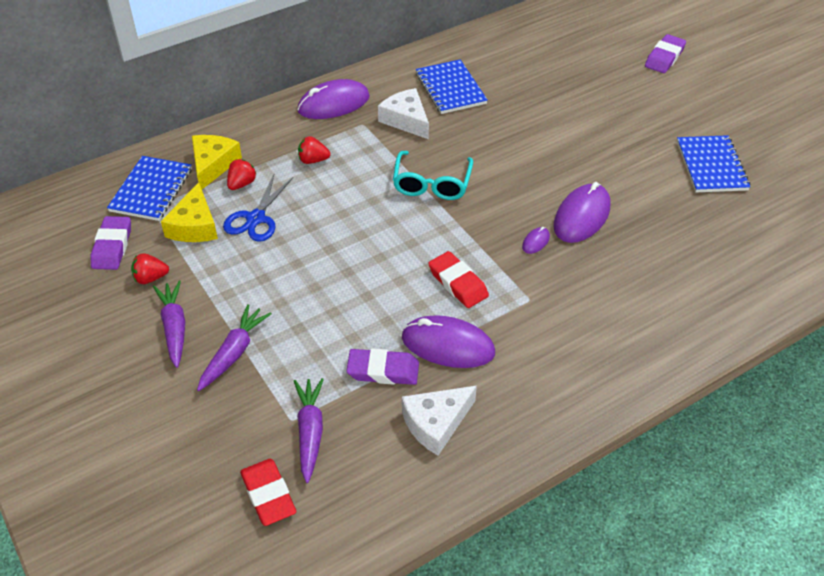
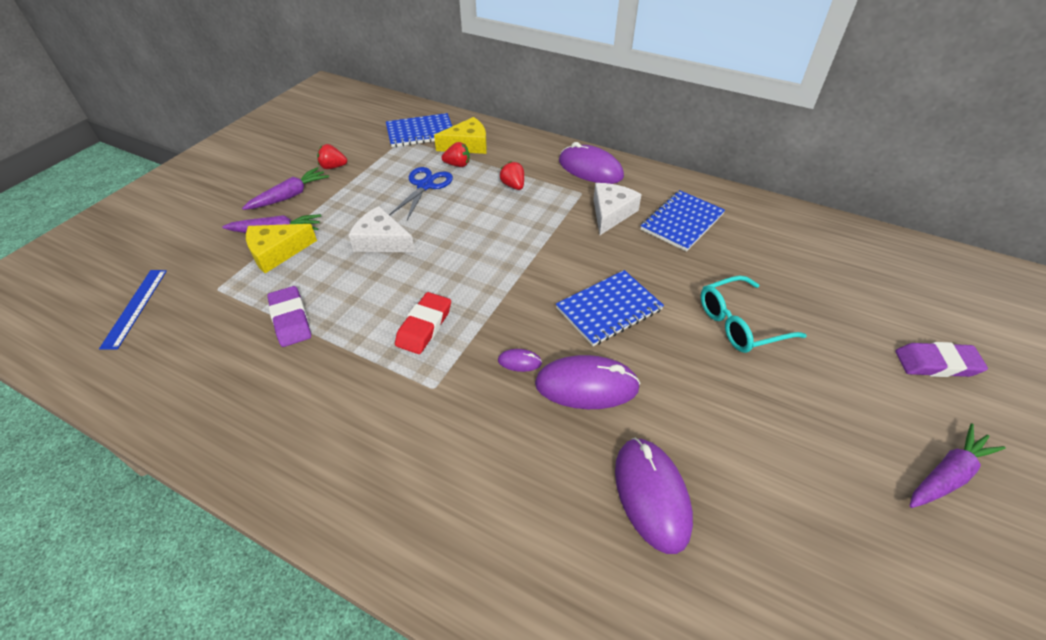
camera: 60 degrees right, 0 degrees up
purple eraser [90,216,131,270] -> none
red strawberry [131,253,169,284] -> red strawberry turned 45 degrees counterclockwise [317,144,347,169]
yellow cheese [161,182,218,242] -> yellow cheese moved to [246,224,317,273]
blue scissors [223,175,293,242] -> blue scissors turned 120 degrees clockwise [389,167,453,220]
red eraser [240,459,296,526] -> blue ruler [99,270,167,350]
purple carrot [294,378,324,483] -> purple carrot moved to [910,423,1006,508]
turquoise glasses [393,151,473,200] -> turquoise glasses moved to [701,276,807,353]
purple mouse [402,315,495,368] -> purple mouse moved to [615,437,693,554]
white cheese [402,386,477,455] -> white cheese moved to [349,206,415,252]
blue notebook [677,135,750,192] -> blue notebook moved to [556,270,664,346]

